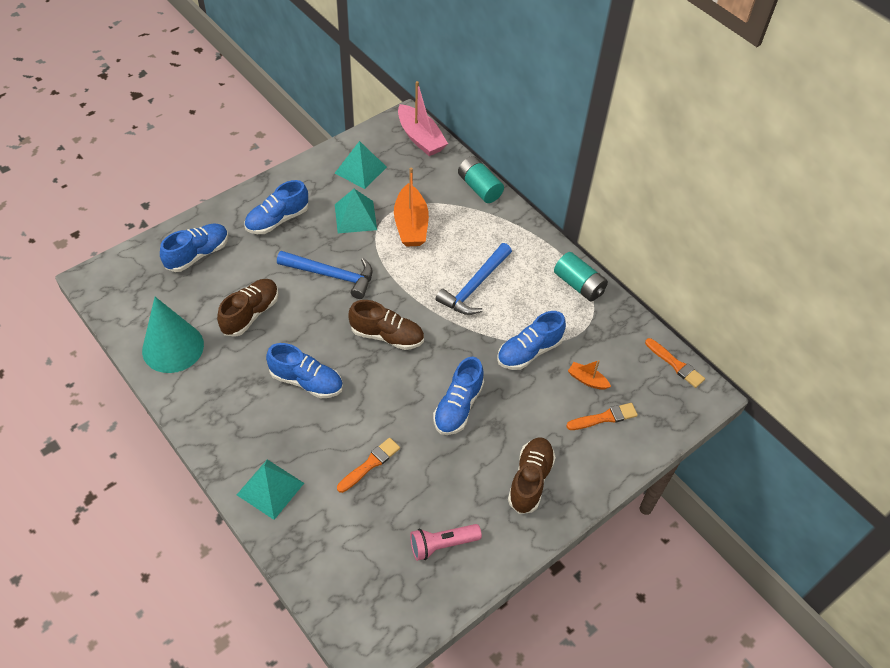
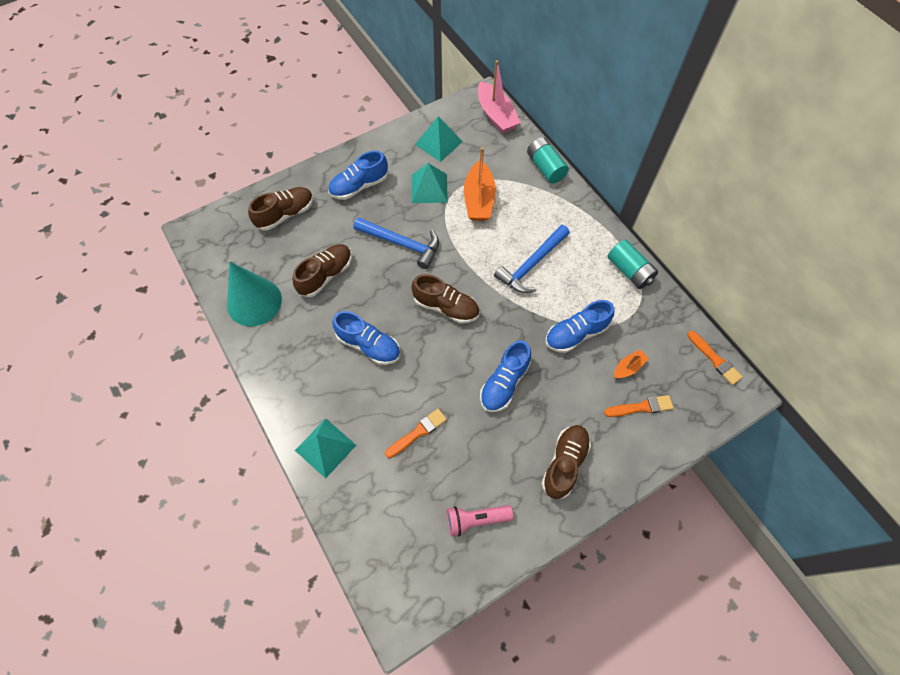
camera: 10 degrees right, 10 degrees up
blue shoe [160,223,229,272] -> brown shoe [248,187,314,231]
orange boat [568,360,611,390] -> orange boat turned 105 degrees clockwise [614,350,649,378]

